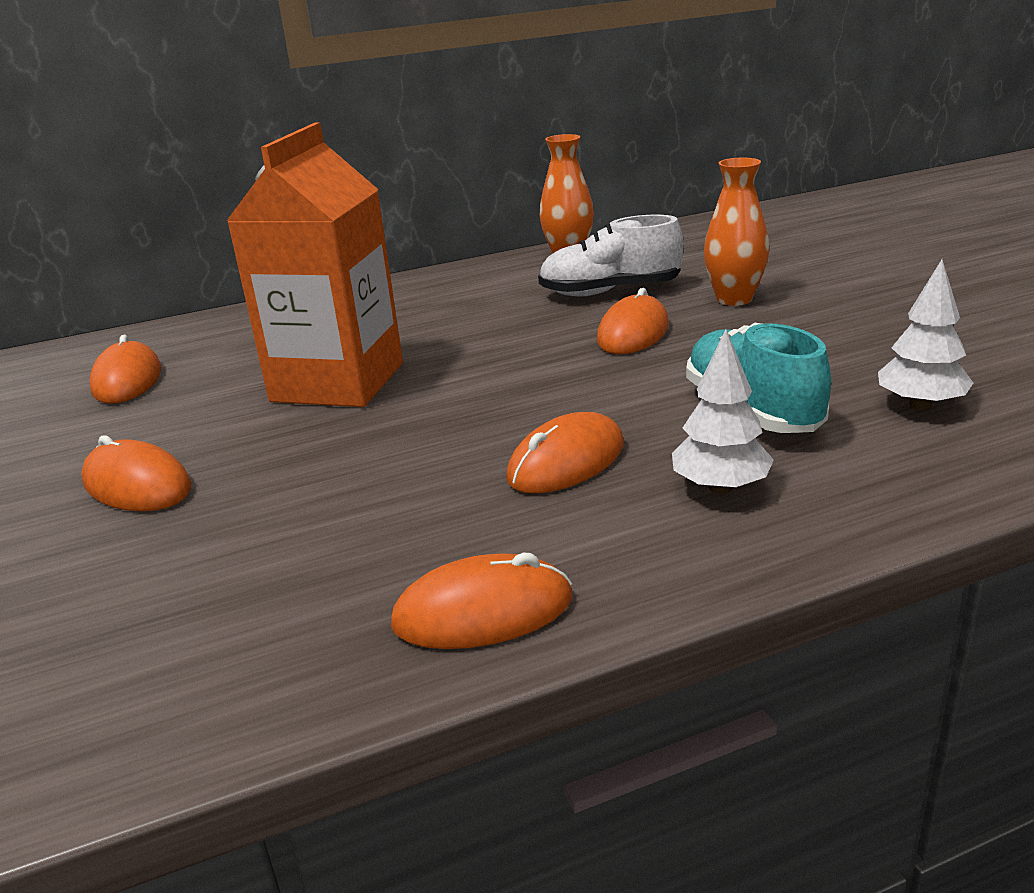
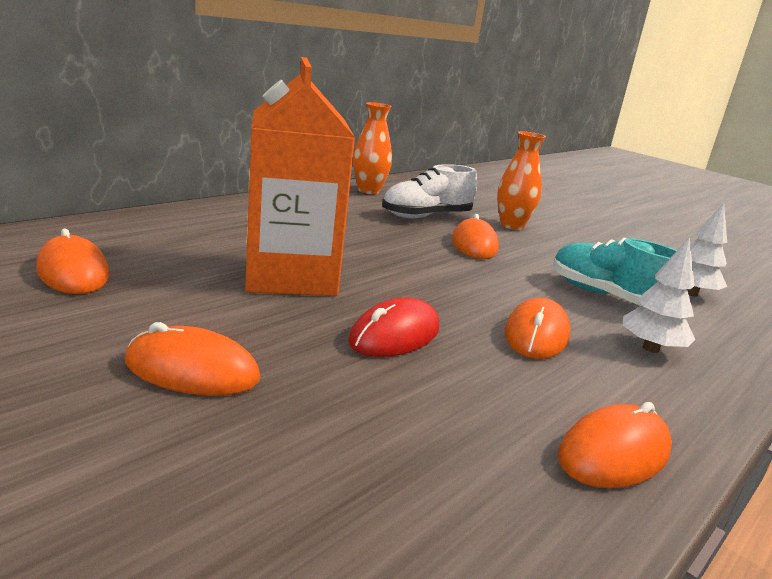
camera: 30 degrees left, 5 degrees down
none -> red mouse [348,297,439,357]

